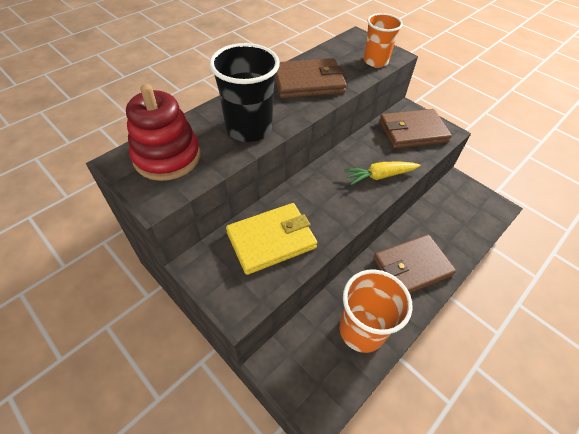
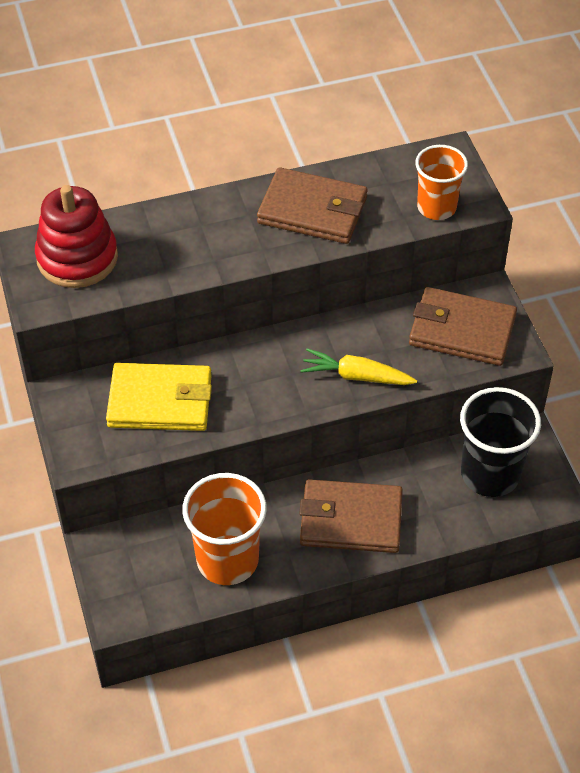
camera: 30 degrees right, 0 degrees up
black cup [209,43,280,142] -> black cup moved to [460,387,541,497]

